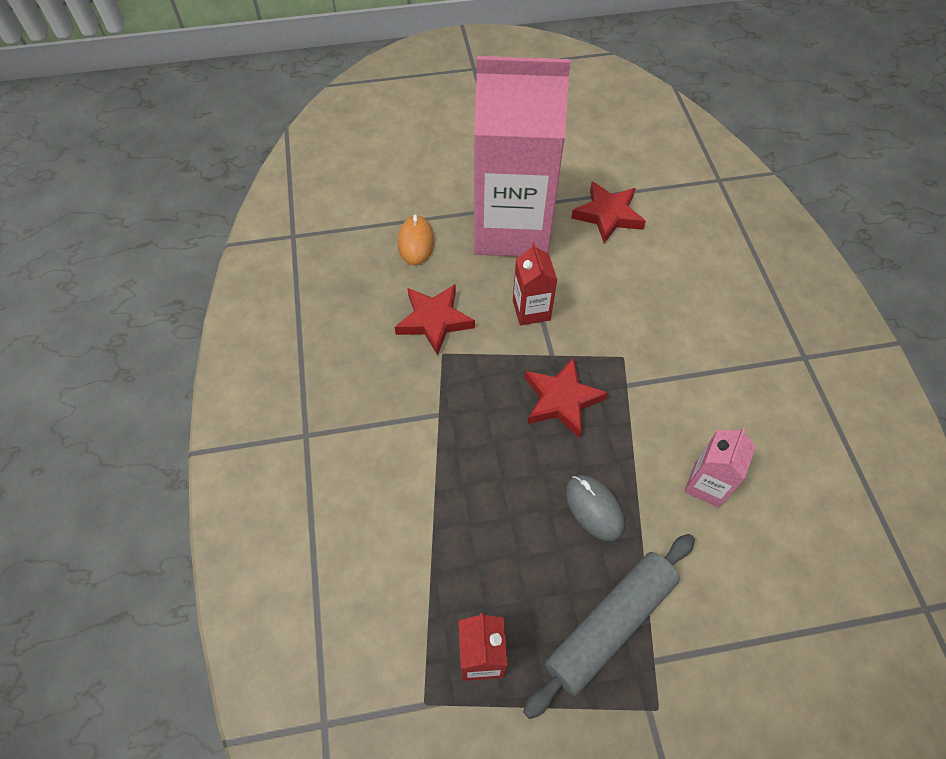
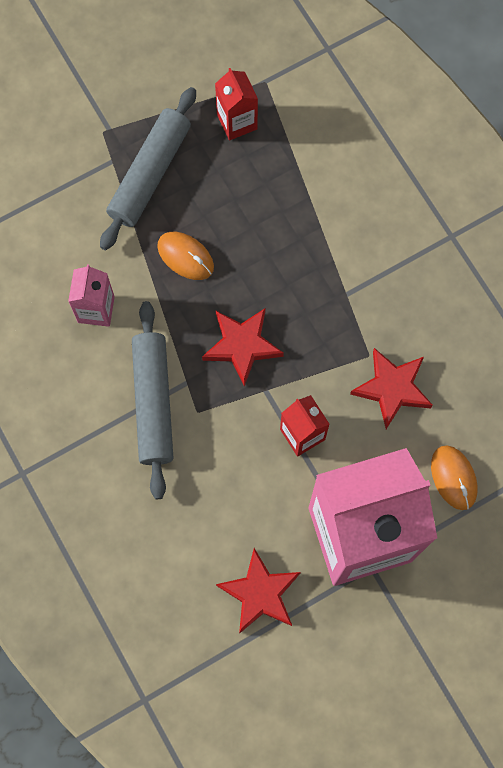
camera: 160 degrees right, 15 degrees up
grey mouse [566,475,624,541] -> orange mouse [157,232,214,280]
none -> grey rolling pin [132,301,173,499]

